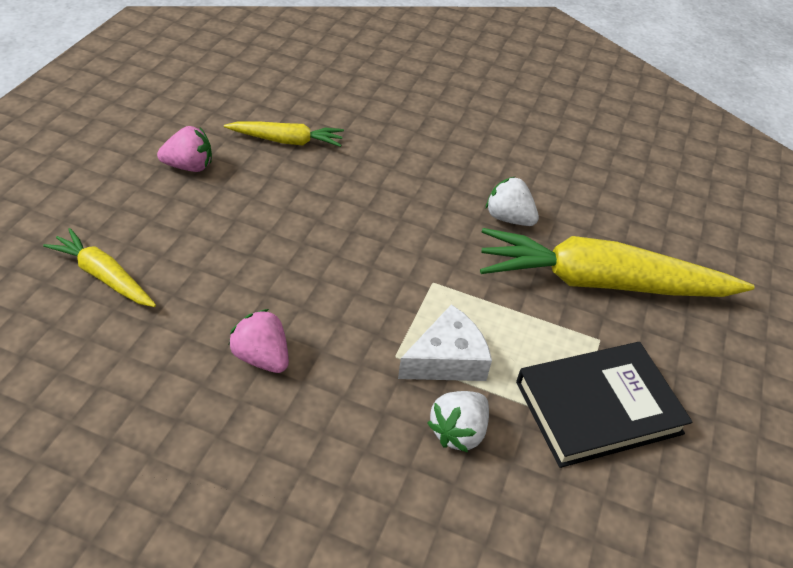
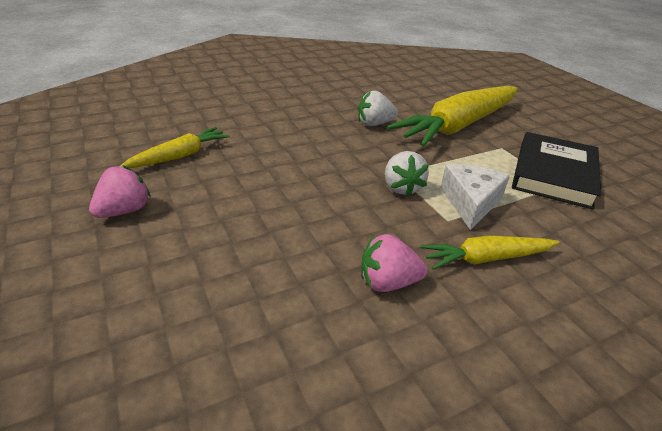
camera: 45 degrees left, 10 degrees down
yellow carrot [43,228,156,307] -> yellow carrot moved to [420,236,559,270]
white strawberry [427,391,489,453] -> white strawberry moved to [385,151,429,196]

